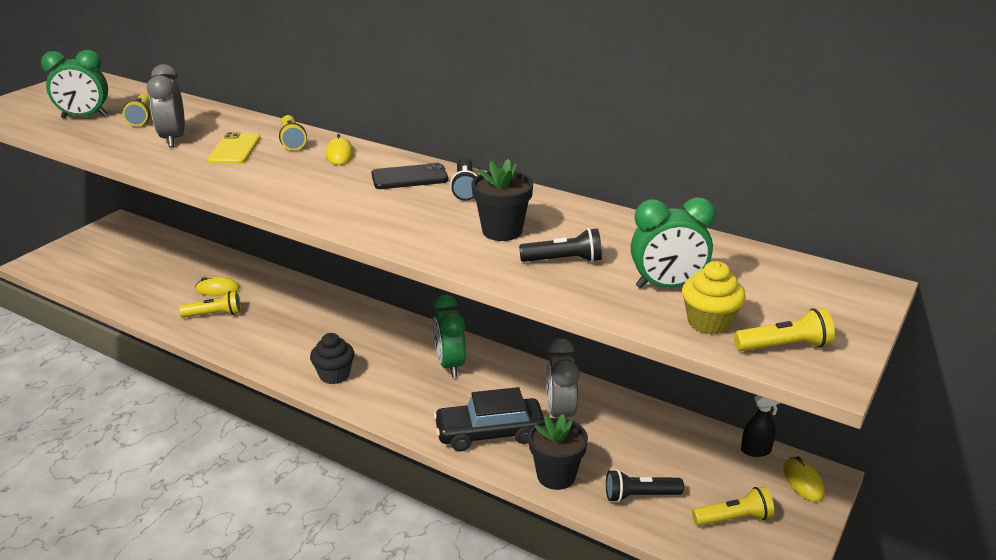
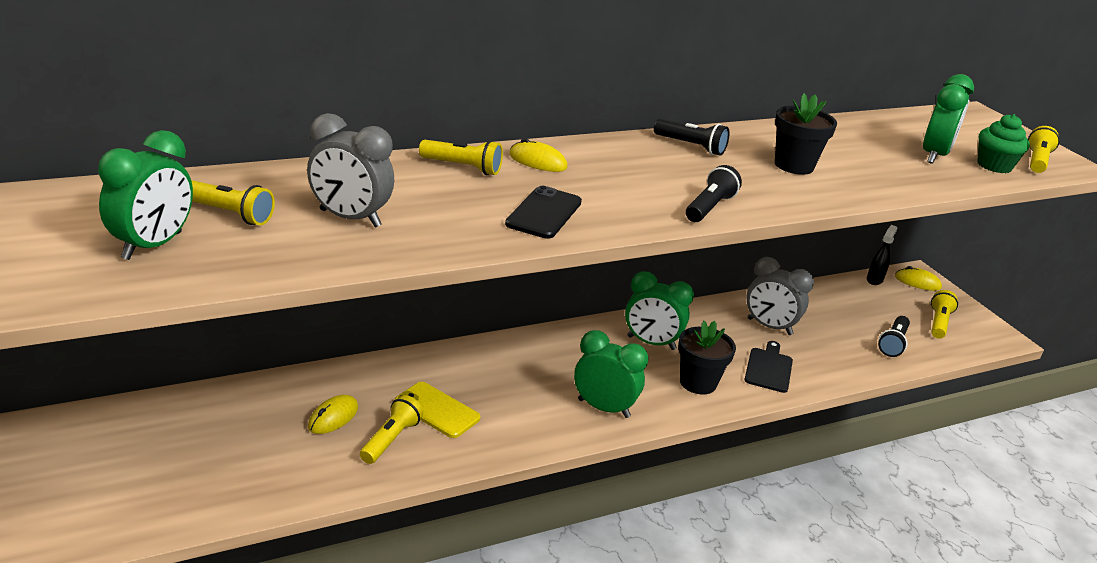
camera: 60 degrees left, 0 degrees up
yellow phone [207,132,260,164] -> yellow phone moved to [394,382,480,438]
black cupcake [310,333,354,384] -> green clock [574,330,648,418]
black phone [371,163,448,189] -> black phone moved to [505,186,582,239]
black car [433,387,544,451] -> black cutting board [745,341,793,393]
black flashlight [519,228,602,262] -> black flashlight moved to [686,165,742,222]
black flower pot [528,414,588,490] -> black flower pot moved to [678,321,736,395]
yellow cupcake [682,261,746,335] -> green cupcake [977,114,1030,173]

